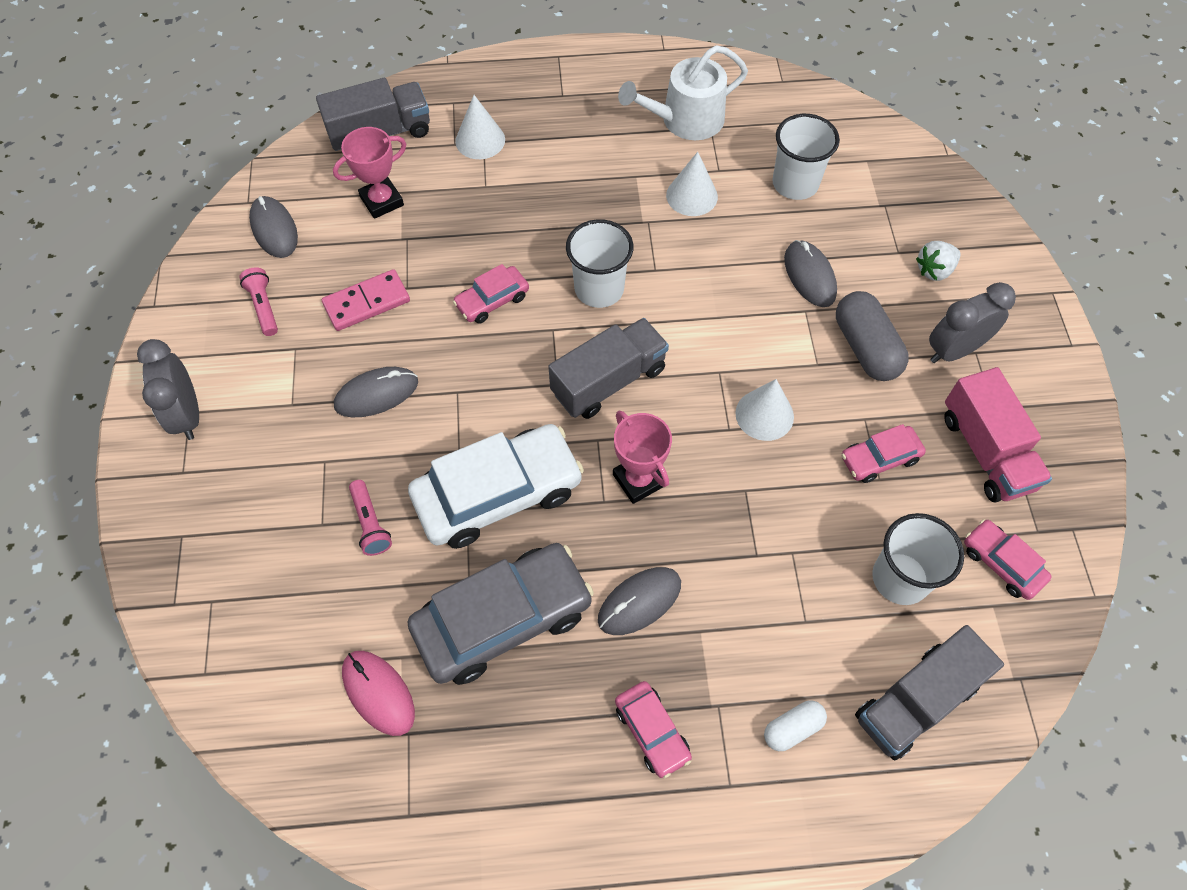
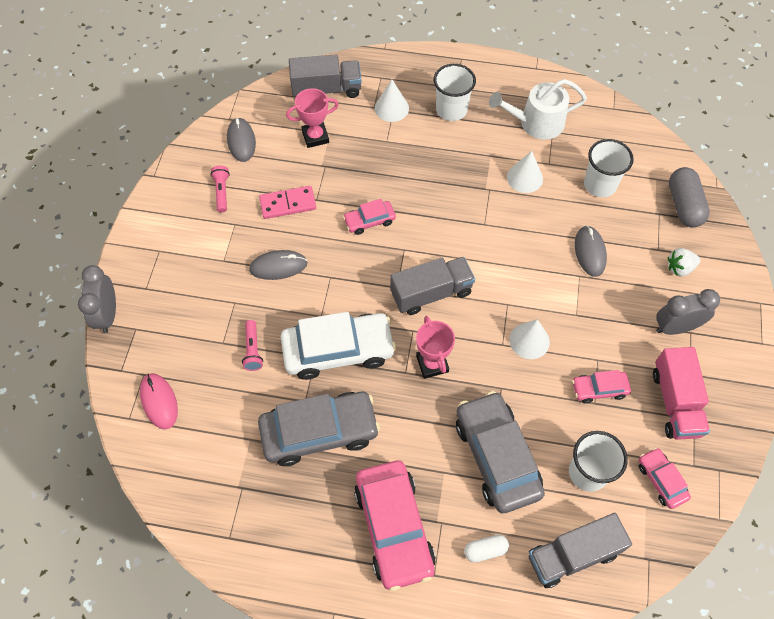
camera: 15 degrees right, 0 degrees up
grey clock [137,339,199,440] -> grey clock moved to [78,265,116,333]
pink mouse [342,651,415,736] -> pink mouse moved to [140,373,178,430]
white cup [566,219,634,308] -> white cup moved to [434,64,476,121]
grey mouse [598,567,681,635] -> none
pink car [615,681,692,778] -> pink car [354,461,436,591], size x2.01
grey capsule [836,291,909,381] -> grey capsule moved to [669,167,710,228]
none -> grey car [456,391,545,513]

